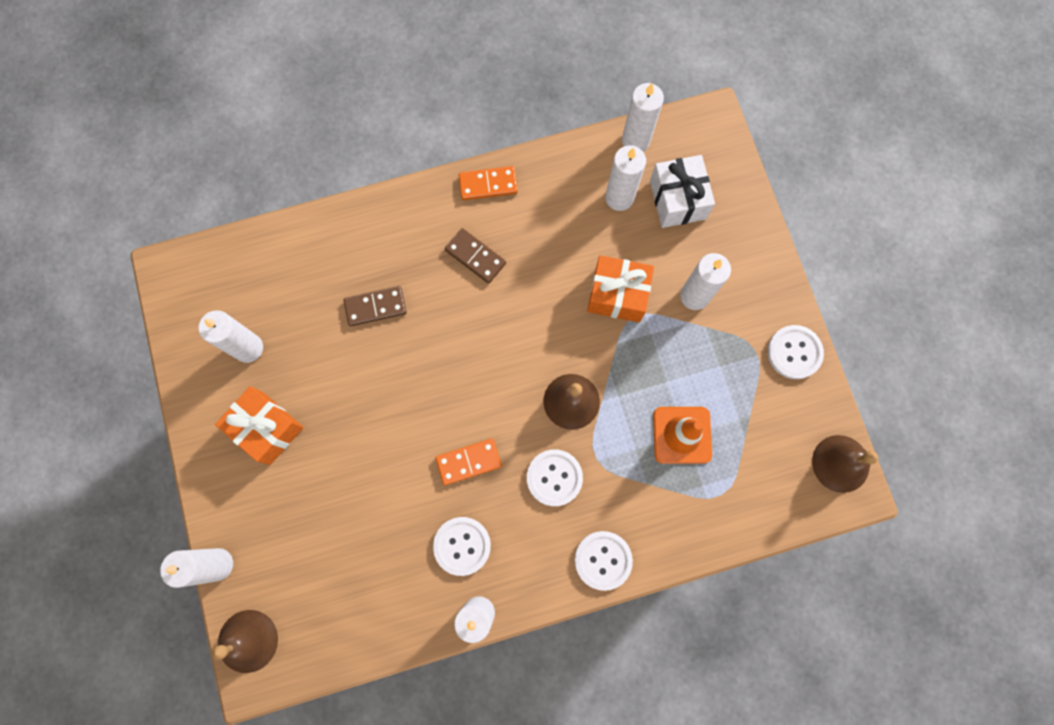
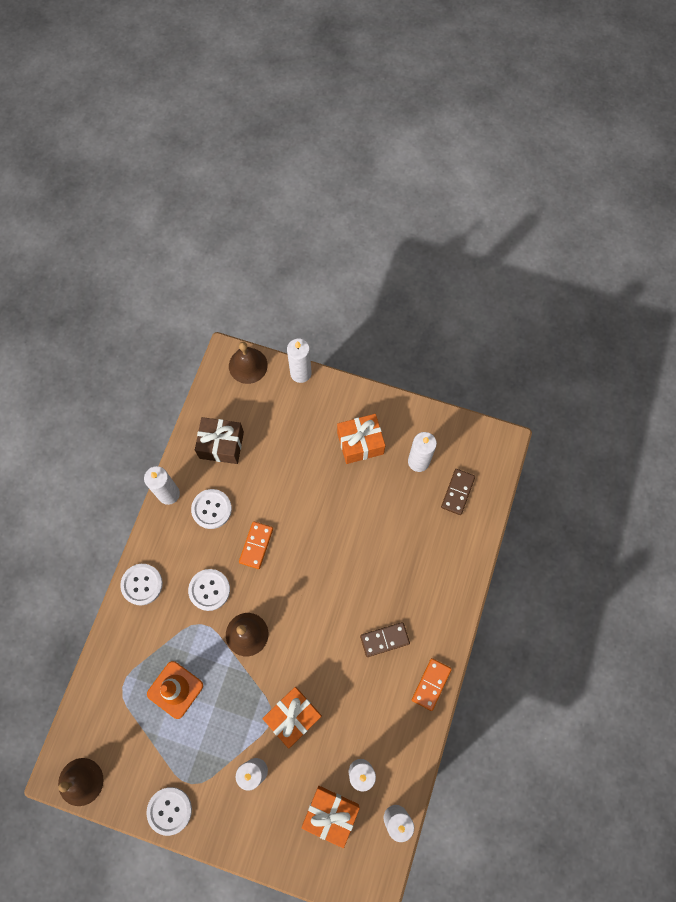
camera: 125 degrees right, 5 degrees down
brown domino [344,286,406,326] -> brown domino moved to [441,469,475,515]
white gift [650,155,715,228] -> orange gift [302,786,360,848]
none -> brown gift [195,417,244,464]

